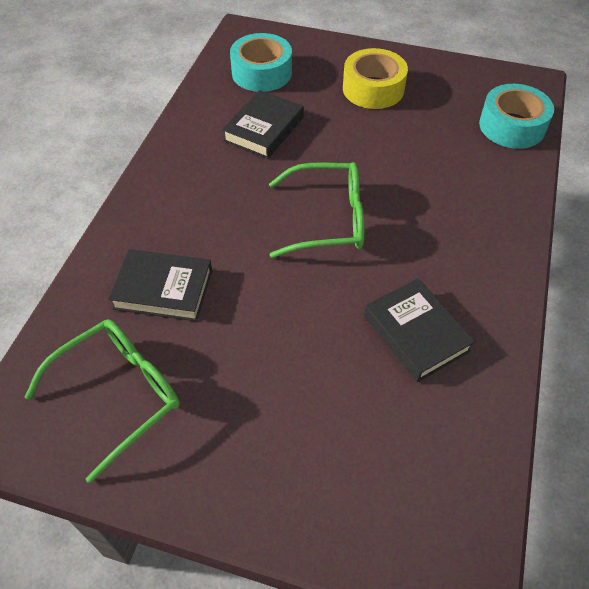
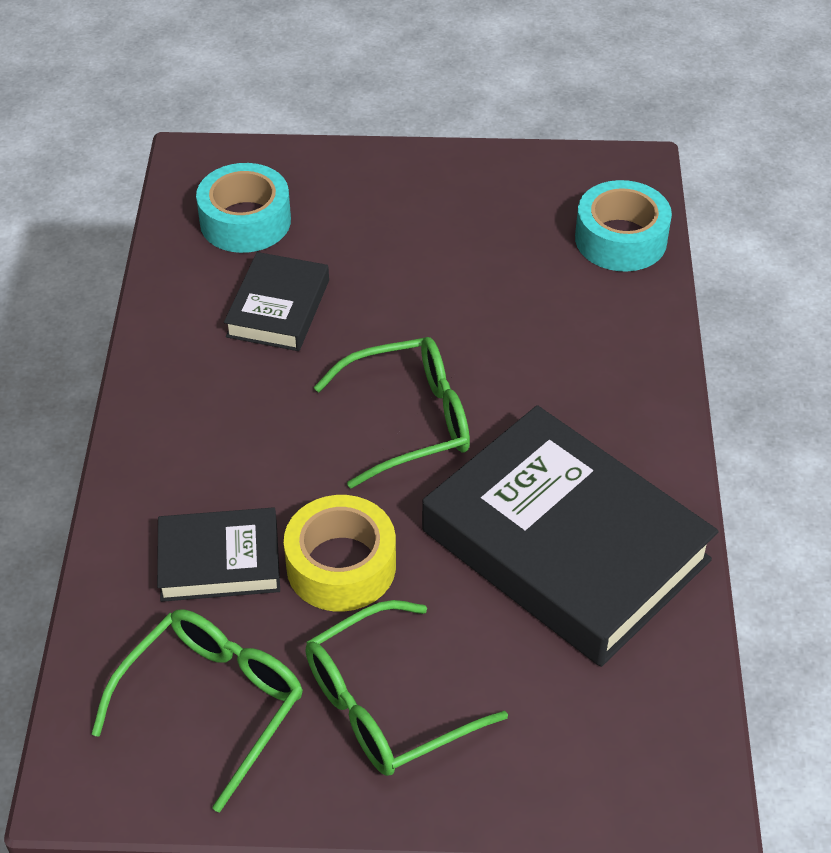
camera: 15 degrees left, 5 degrees down
yellow tape [343,48,408,109] -> yellow tape moved to [284,495,396,612]
black book [364,278,475,382] -> black book [422,405,719,667], size x2.01
none -> green glasses [305,600,508,776]

